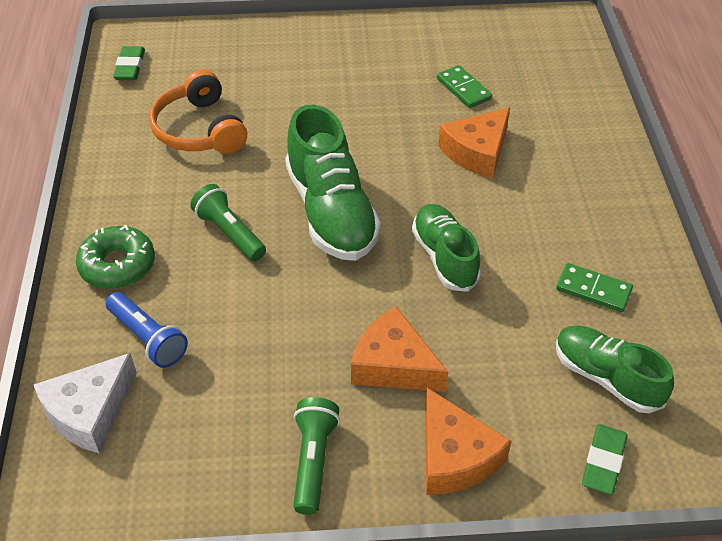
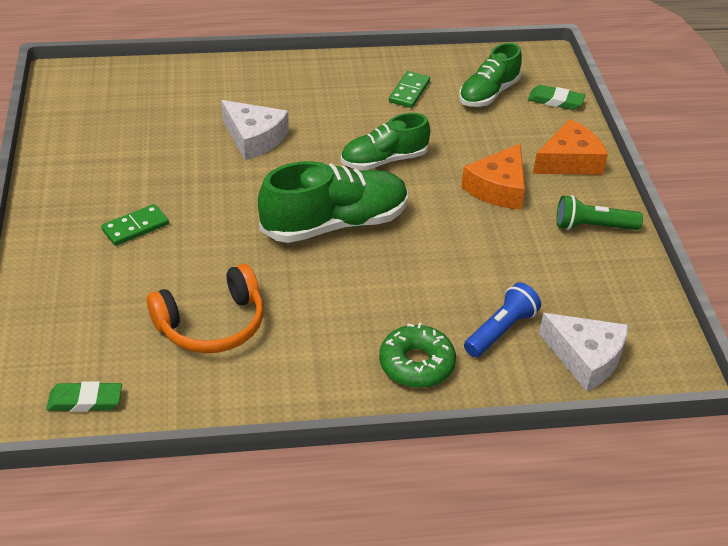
camera: 95 degrees left, 5 degrees down
green flashlight [191,184,266,261] -> none
green domino [437,65,492,108] -> green domino moved to [101,204,169,246]
orange cheese [438,107,510,178] -> white cheese [221,100,289,160]

